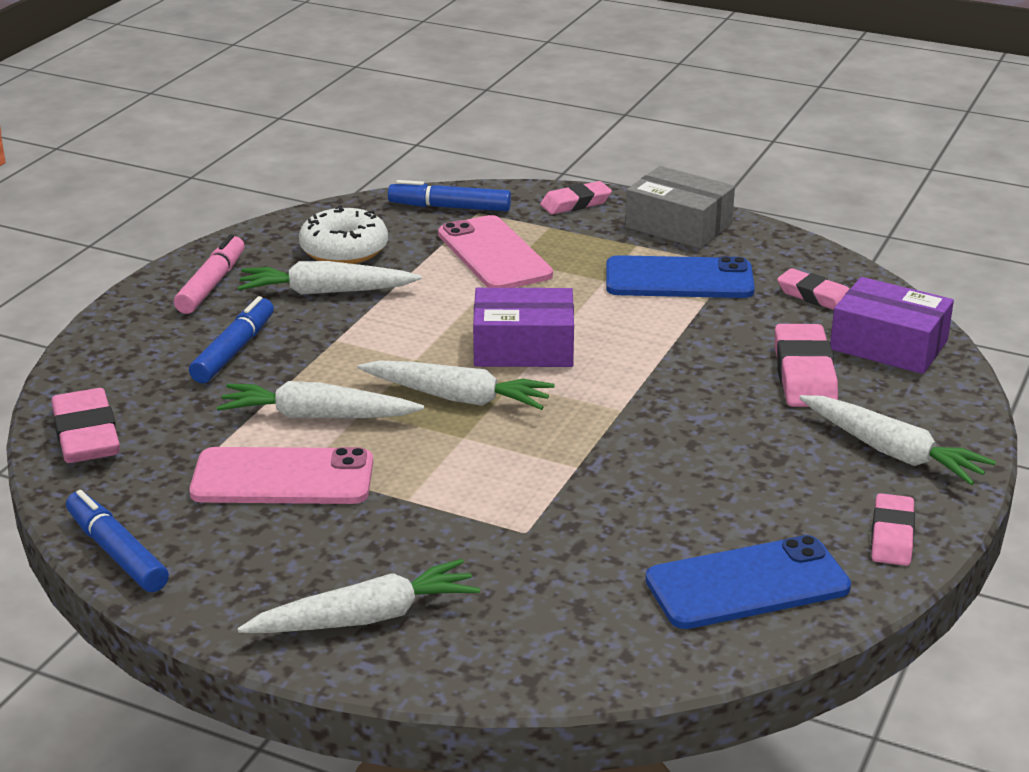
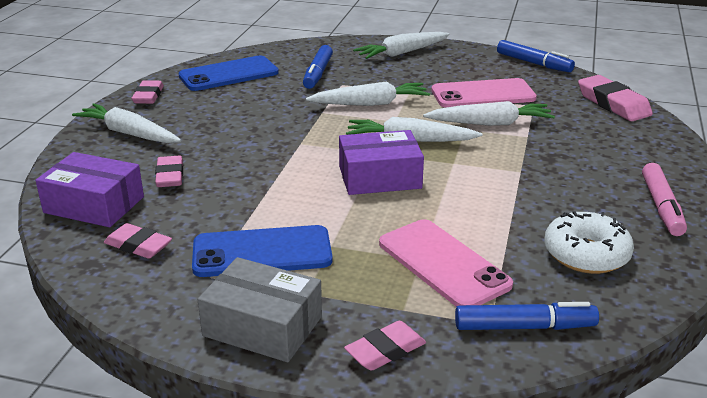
camera: 170 degrees right, 0 degrees up
blue marker [189,296,274,383] -> blue marker moved to [303,45,333,89]
white carrot [237,261,422,295] -> white carrot moved to [306,81,430,106]
pink eraser [775,324,838,407] -> pink eraser [155,156,183,187], size x0.66

